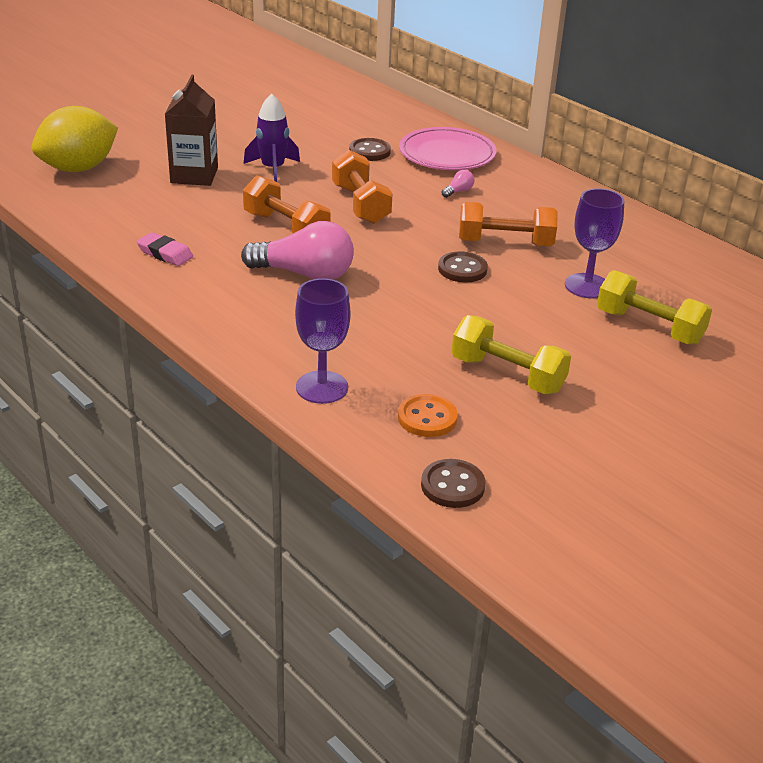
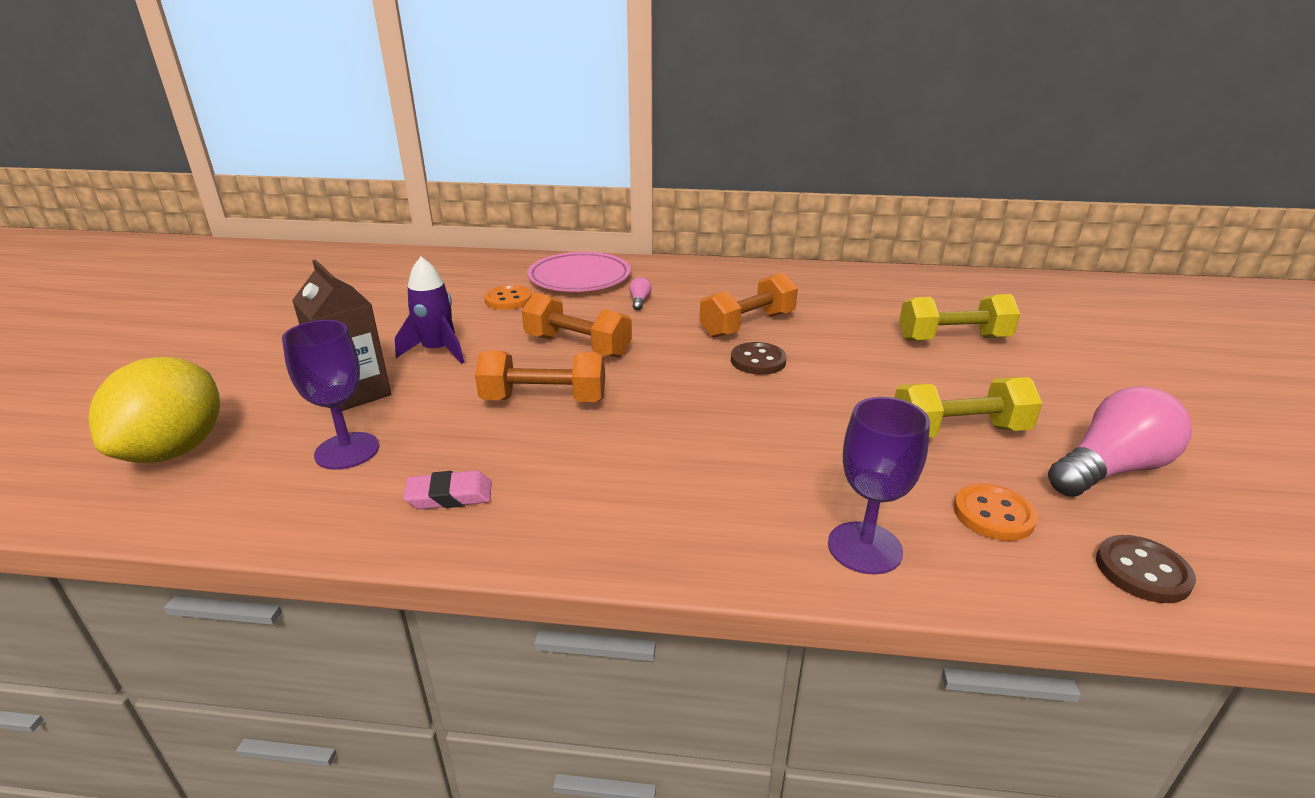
camera: 40 degrees left, 5 degrees down
pink light bulb [241,221,354,280] -> pink light bulb moved to [1048,386,1192,497]
brown button [349,138,391,161] -> orange button [484,285,532,310]
purple goblet [565,188,624,298] -> purple goblet moved to [282,320,379,470]

